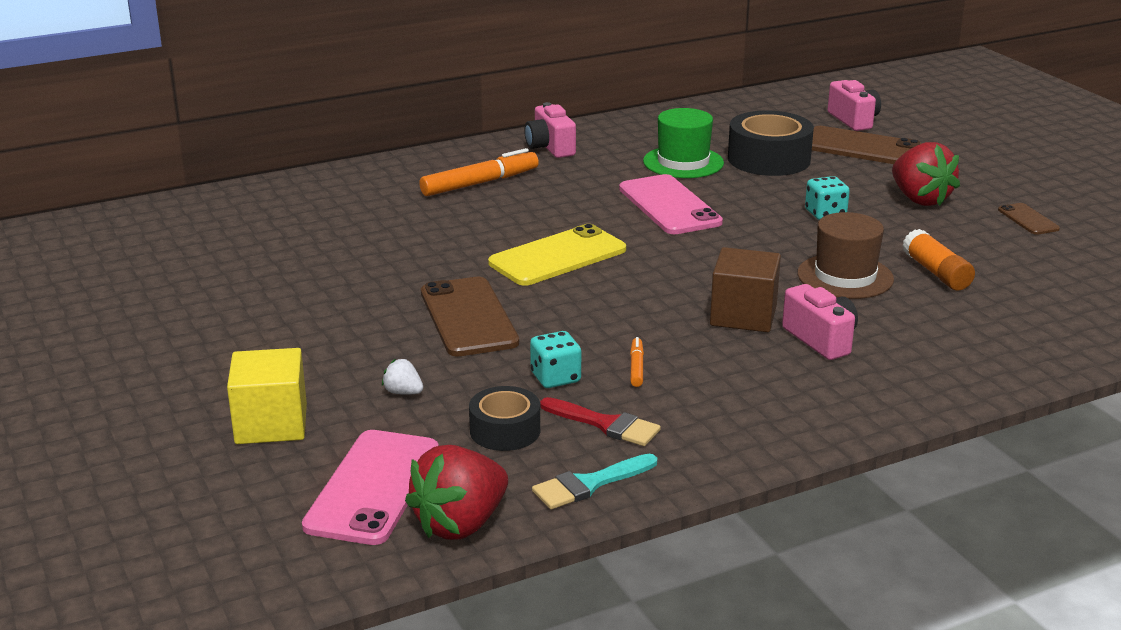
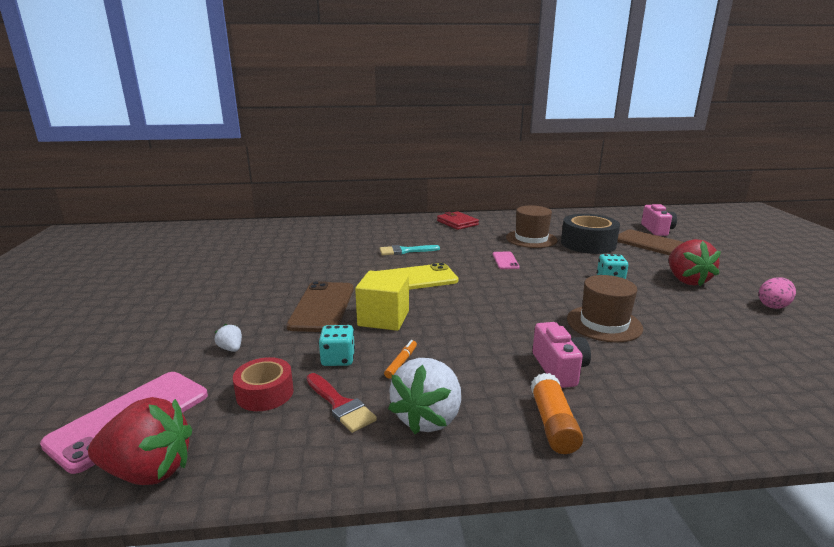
camera: 20 degrees right, 5 degrees down
yellow cube [227,348,307,444] -> yellow cube moved to [355,271,409,331]
red strawberry [405,445,508,540] -> red strawberry turned 150 degrees counterclockwise [88,397,192,485]
orange marker [419,148,539,196] -> none
black tape [469,386,540,451] -> red tape [233,357,294,411]
pink camera [524,102,576,158] -> red wallet [437,211,479,230]
turquoise brush [532,454,657,509] -> turquoise brush moved to [380,245,440,255]
pink phone [619,174,723,234] -> pink phone [493,252,520,269], size x0.51
green hat [643,108,724,178] -> brown hat [506,206,558,248]
brown cube [710,247,781,332] -> none
orange glue stick [902,229,975,291] -> orange glue stick moved to [530,373,583,454]
brown phone [998,203,1060,235] -> pink egg [758,277,796,309]
none -> white strawberry [388,358,461,434]

